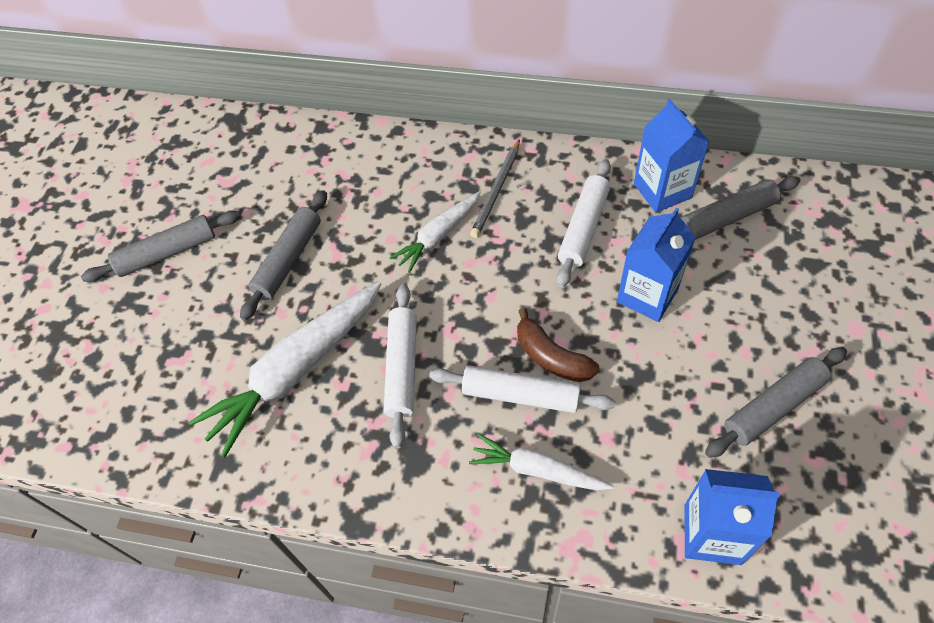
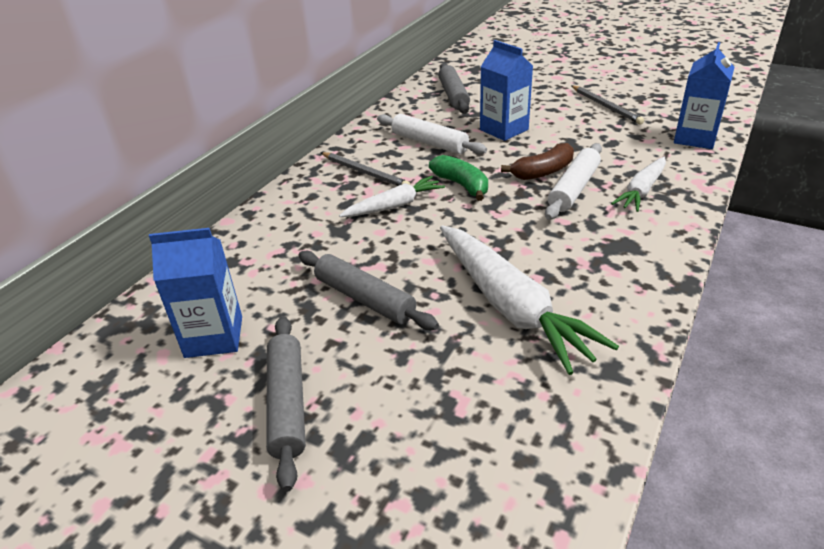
camera: 75 degrees left, 20 degrees down
white rolling pin [384,284,417,449] -> none
white carrot [389,191,481,273] -> white carrot turned 90 degrees counterclockwise [339,176,445,217]
blue carton [634,99,710,213] -> blue carton moved to [149,228,242,358]
grey rolling pin [705,347,847,458] -> grey pencil [571,85,644,125]
none -> green banana [429,155,488,201]

